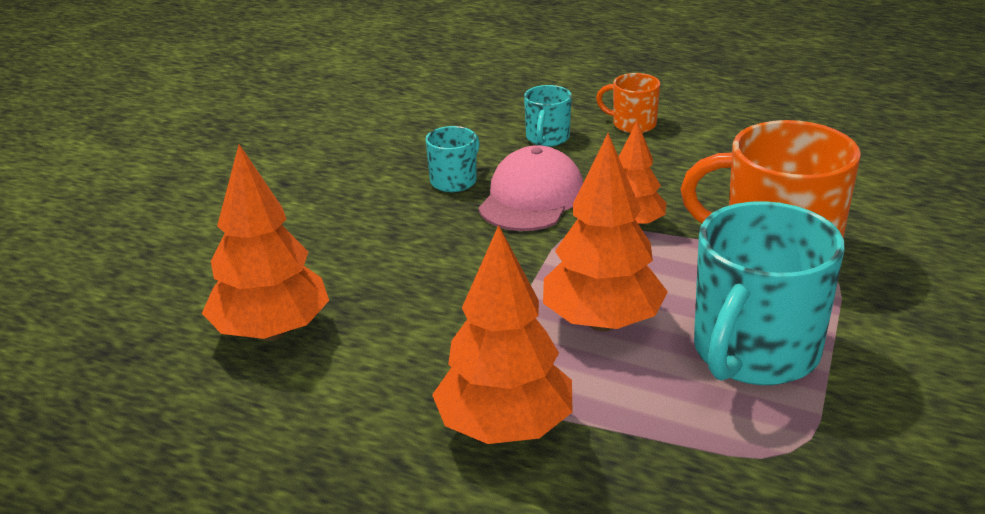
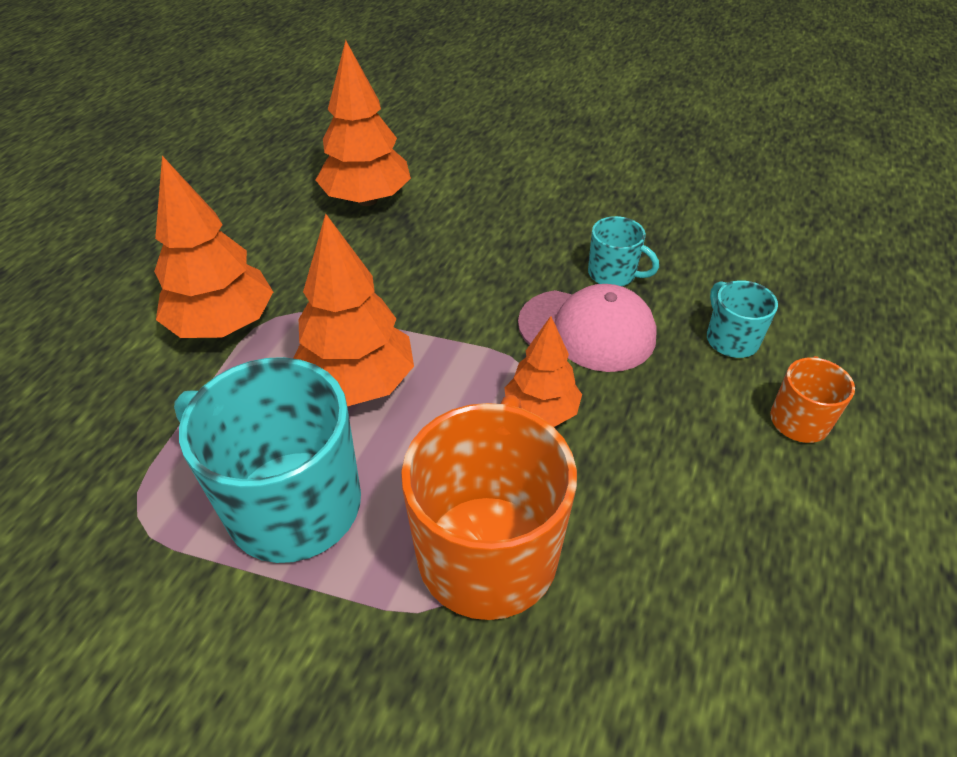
camera: 85 degrees right, 15 degrees up
turquoise mug [524,85,572,147] -> turquoise mug turned 60 degrees clockwise [707,280,778,358]

